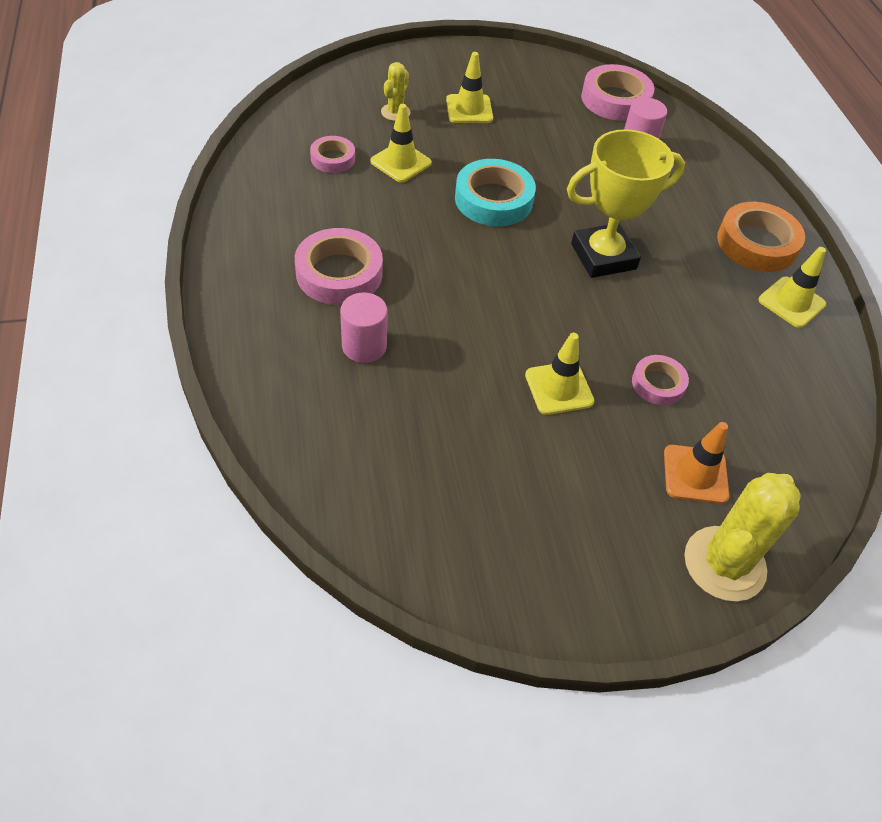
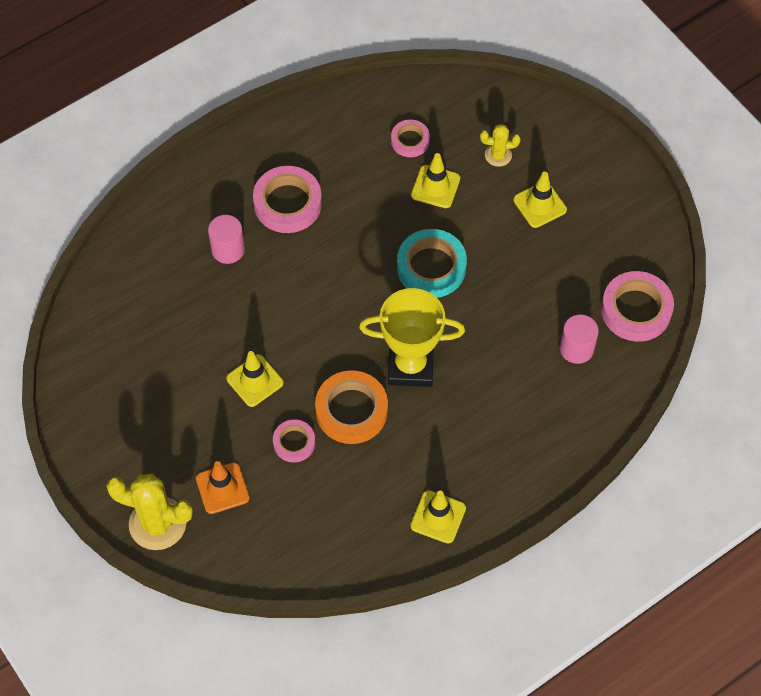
camera: 70 degrees right, 10 degrees up
yellow trophy [567,129,685,278] -> yellow trophy turned 45 degrees counterclockwise [359,288,465,387]
orange tape [717,202,805,272] -> orange tape moved to [315,370,388,444]

